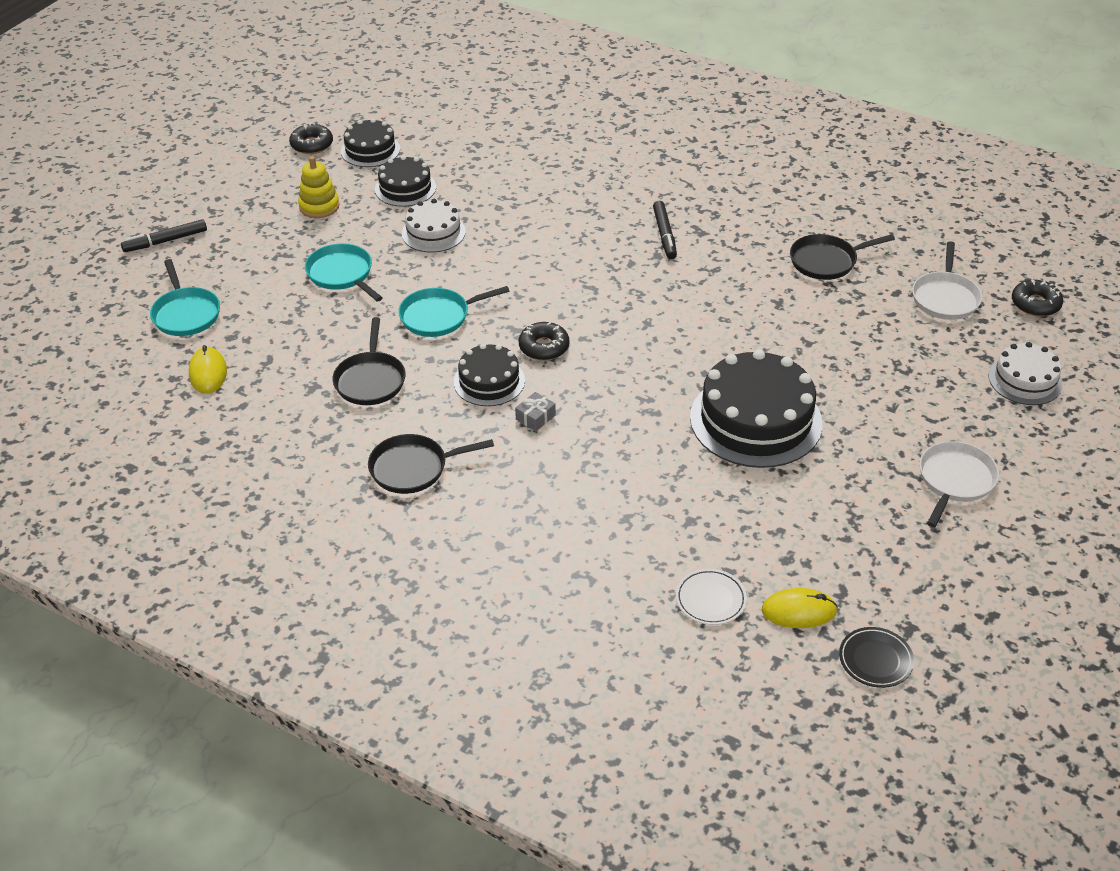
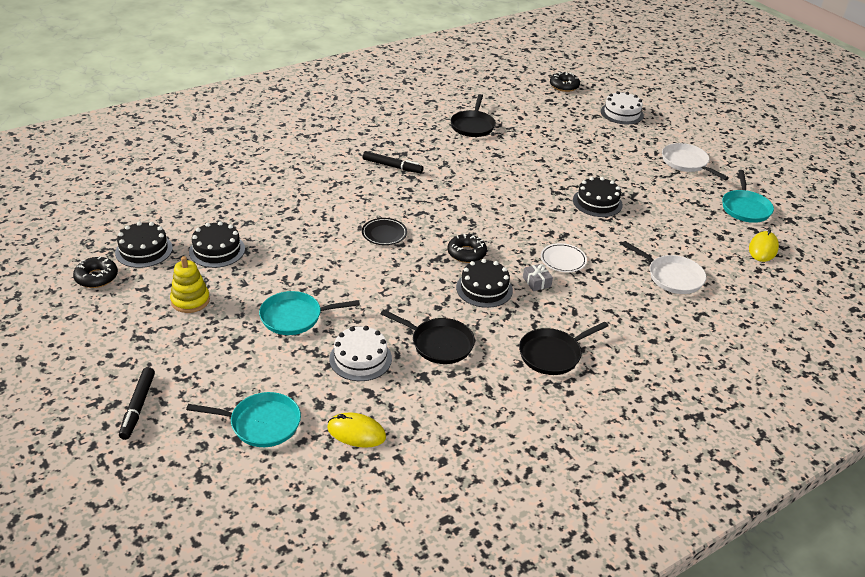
camera: 65 degrees left, 5 degrees down
black pan [368,434,494,494] -> black pan turned 45 degrees clockwise [519,322,609,375]
turquoise pan [398,286,509,337] -> turquoise pan moved to [722,170,774,223]
white cake [402,199,466,252] -> white cake moved to [329,326,392,381]
white plate [676,569,747,625] -> white plate moved to [541,243,587,272]
black cake [690,349,823,468] -> black cake [573,177,623,217], size x0.56
black plate [839,627,914,688] -> black plate moved to [362,218,407,245]
white pan [912,241,982,320] -> white pan moved to [622,241,706,294]

